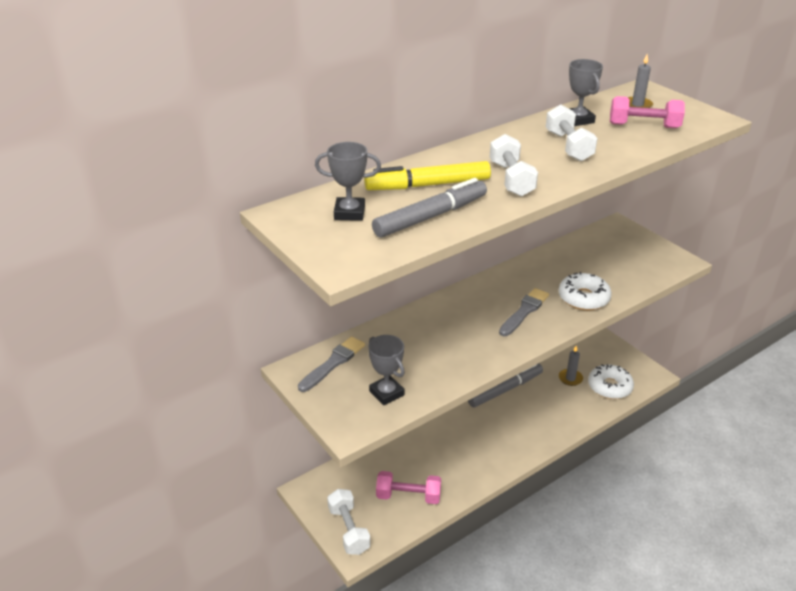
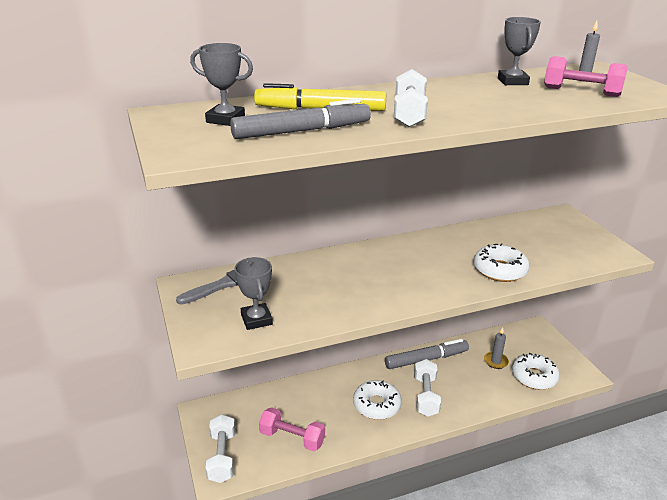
camera: 15 degrees right, 5 degrees down
grey brush [499,288,549,336] -> none
white dumbbell [546,104,597,161] -> white dumbbell moved to [414,359,441,416]
none -> white donut [353,380,402,420]

